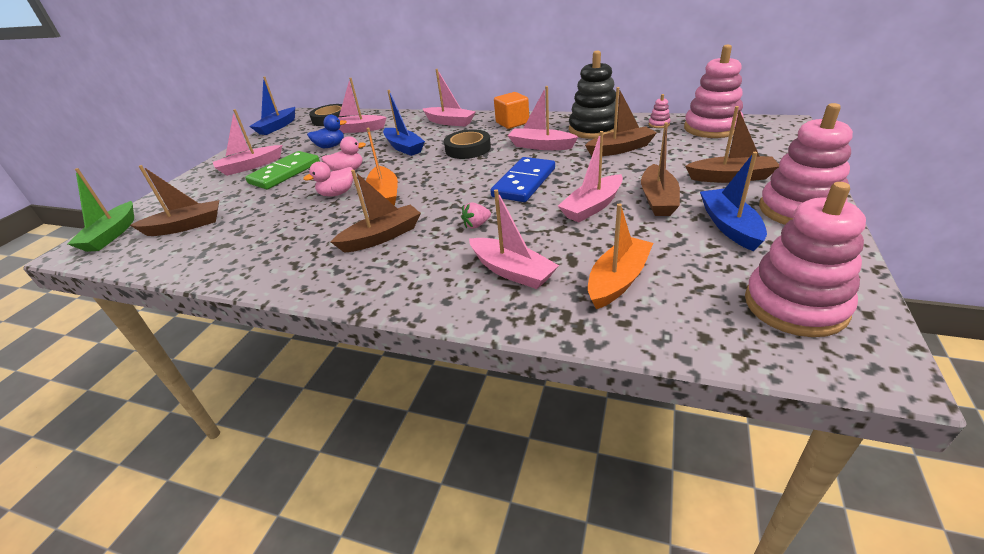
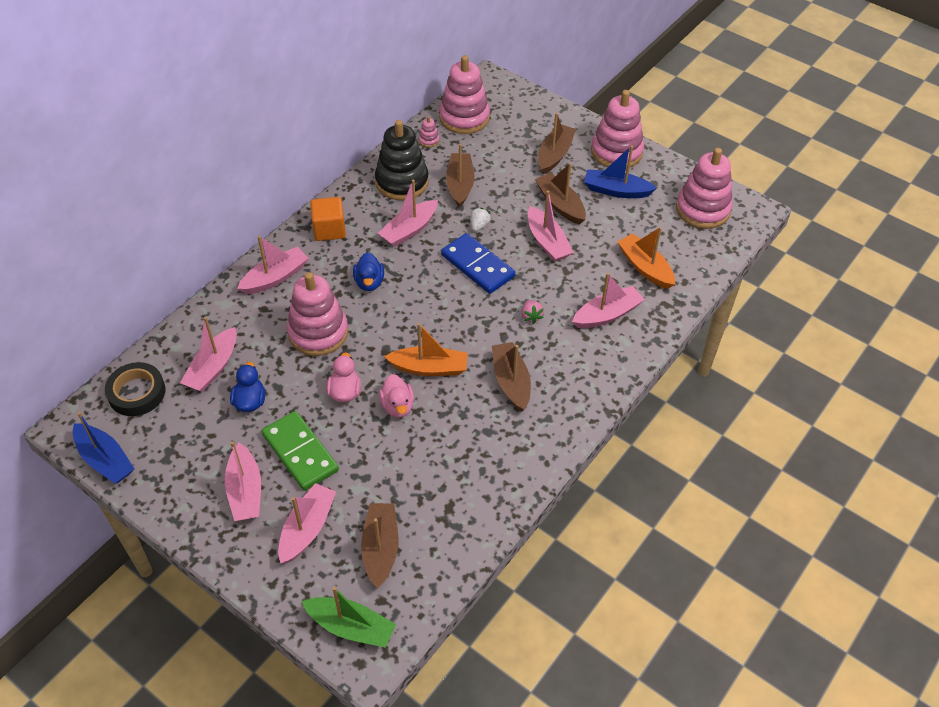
camera: 75 degrees left, 15 degrees up
blue boat [383,90,425,156] -> pink stacking toy [287,272,348,356]
black tape [444,129,491,159] -> blue duck [353,252,384,291]
brown boat [641,122,680,216] -> brown boat turned 150 degrees counterclockwise [535,163,586,225]
none -> pink boat [278,483,336,564]
none -> white strawberry [470,208,491,232]

